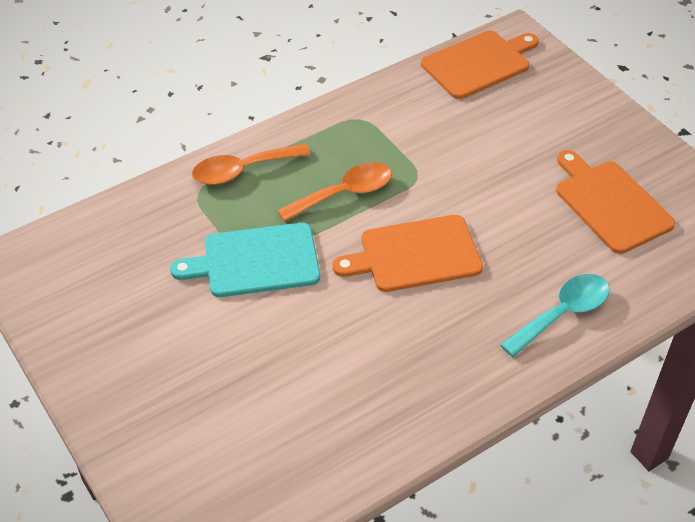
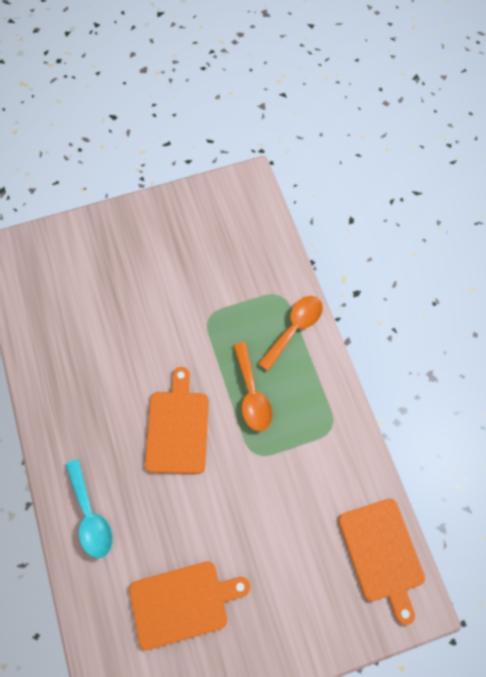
camera: 105 degrees right, 20 degrees up
turquoise cutting board [170,223,320,297] -> none
orange spoon [192,144,311,185] -> orange spoon turned 45 degrees clockwise [258,296,323,371]

